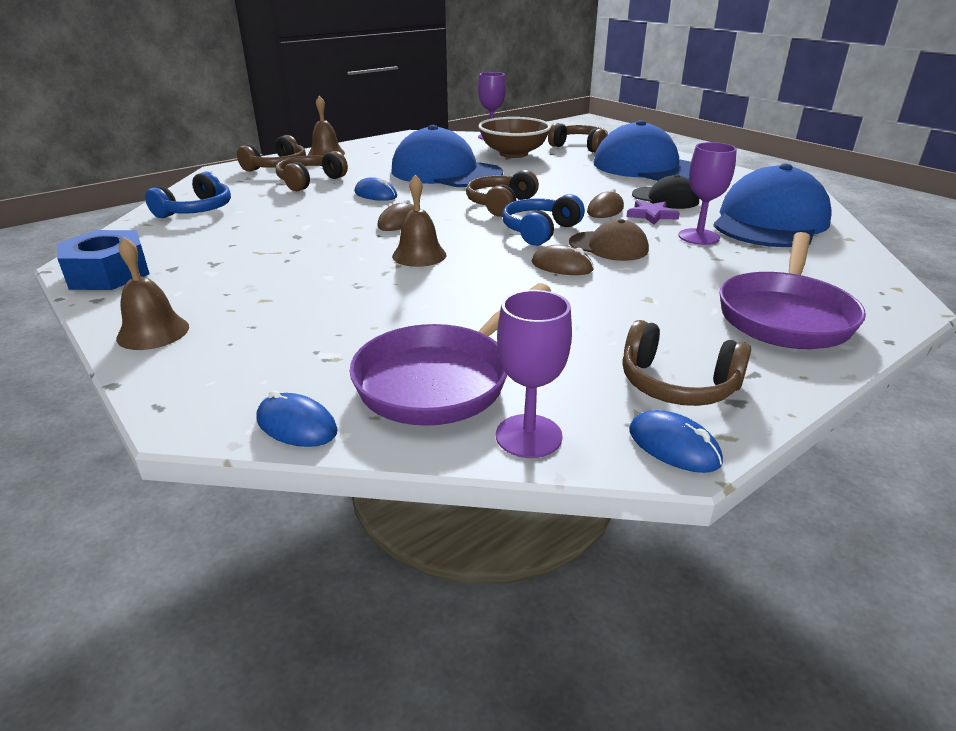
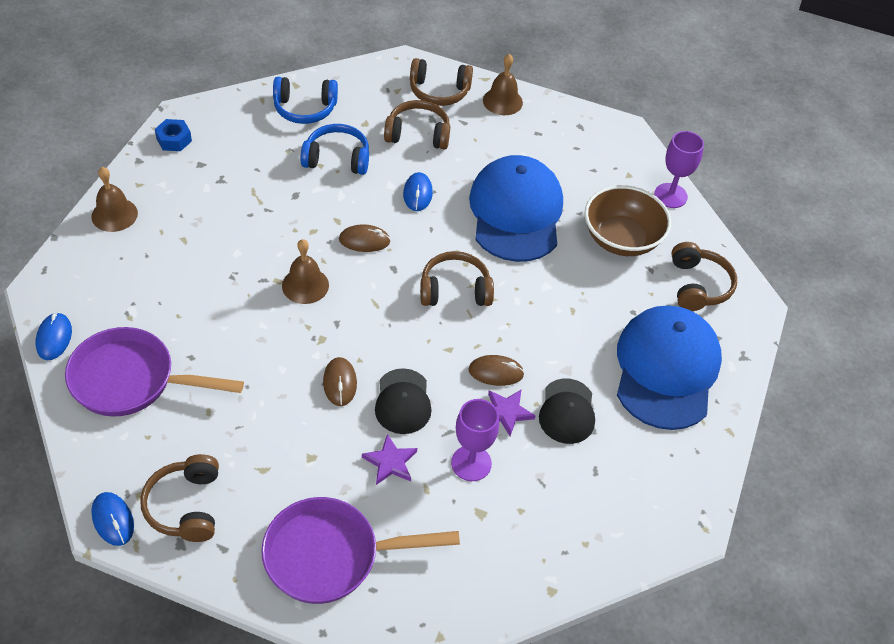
camera: 55 degrees right, 20 degrees up
blue nut [57,230,150,290] -> blue nut [155,119,192,151], size x0.57
purple goblet [496,290,572,458] -> none
blue headphones [502,194,585,246] -> blue headphones moved to [300,124,369,175]
brown cap [569,219,649,261] -> black cap [375,368,432,434]
blue mouse [629,410,723,473] -> blue mouse turned 45 degrees counterclockwise [91,492,134,546]
blue cap [713,164,832,247] -> none
none -> purple star [362,434,417,485]

